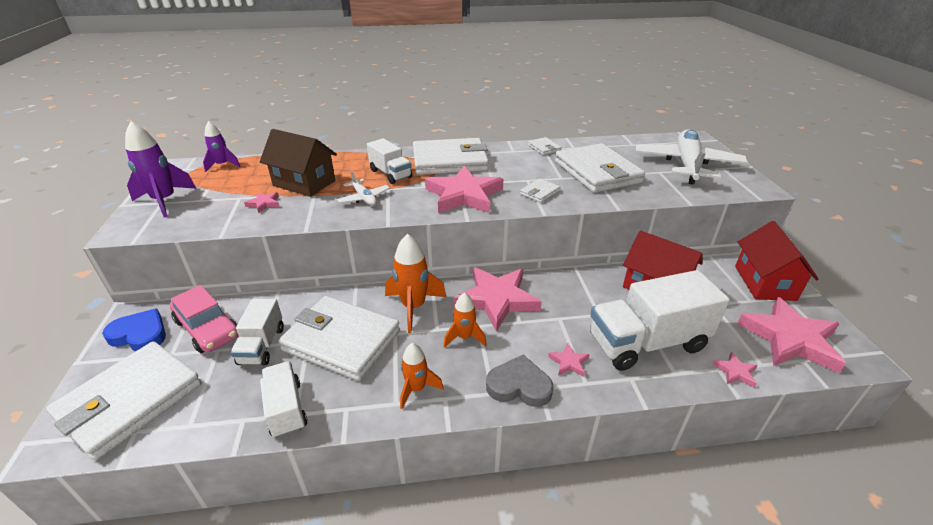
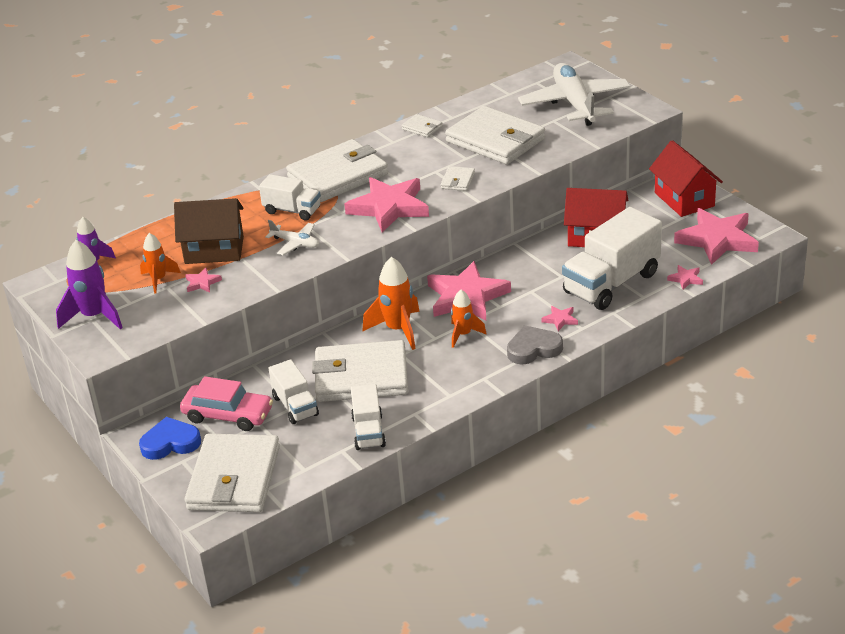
camera: 25 degrees left, 0 degrees up
white truck [260,361,307,438] -> white truck turned 135 degrees counterclockwise [351,384,386,450]
orange rocket [400,343,443,409] -> orange rocket moved to [140,233,181,294]

